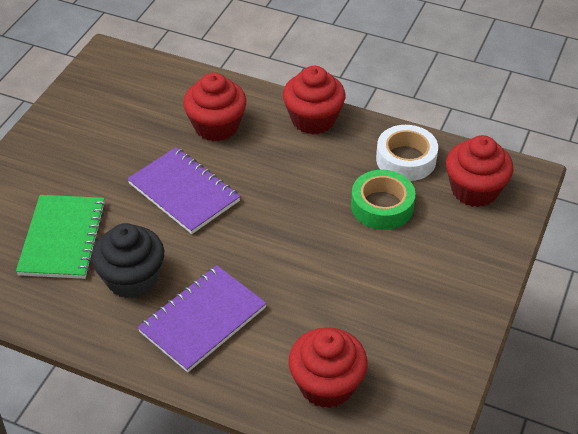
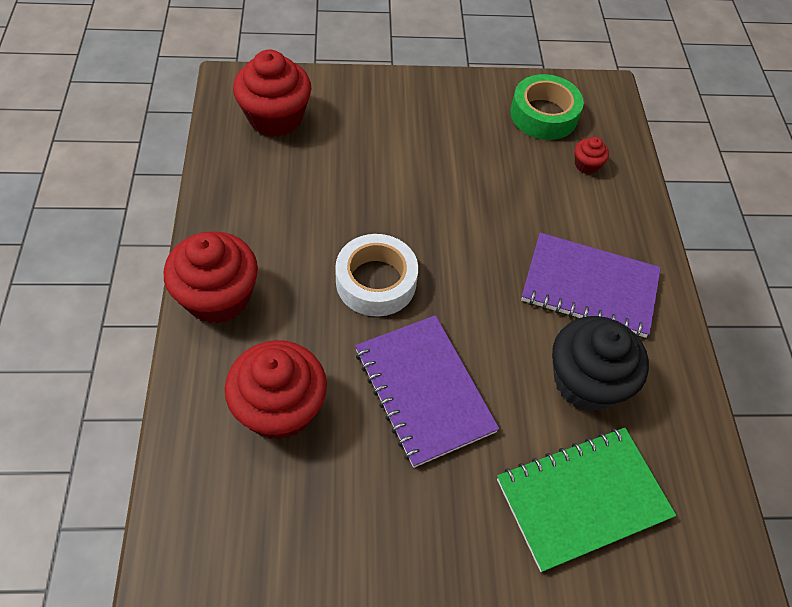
camera: 120 degrees left, 10 degrees up
purple notebook [127,147,241,234] -> purple notebook turned 45 degrees counterclockwise [355,315,499,468]
red cupcake [288,327,368,408] -> red cupcake [574,137,609,174], size x0.45
green tape [351,170,416,230] -> green tape moved to [510,74,584,140]
white tape [376,125,438,181] -> white tape moved to [335,234,418,317]

